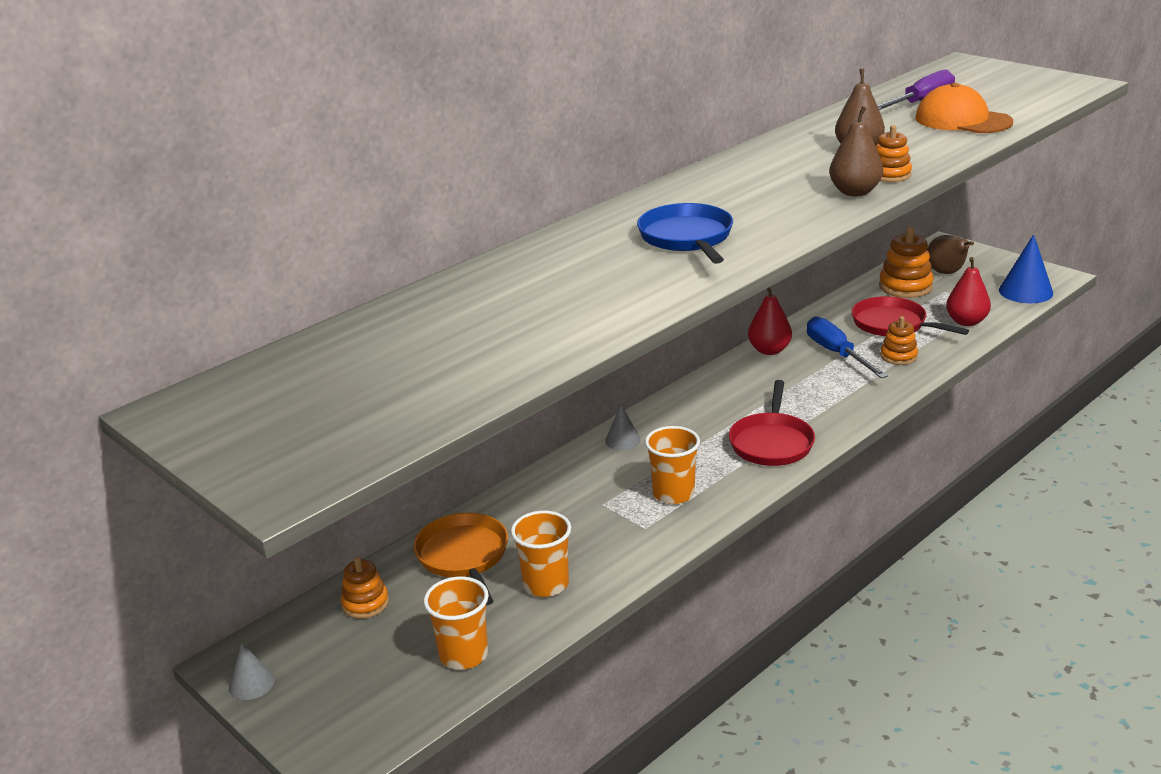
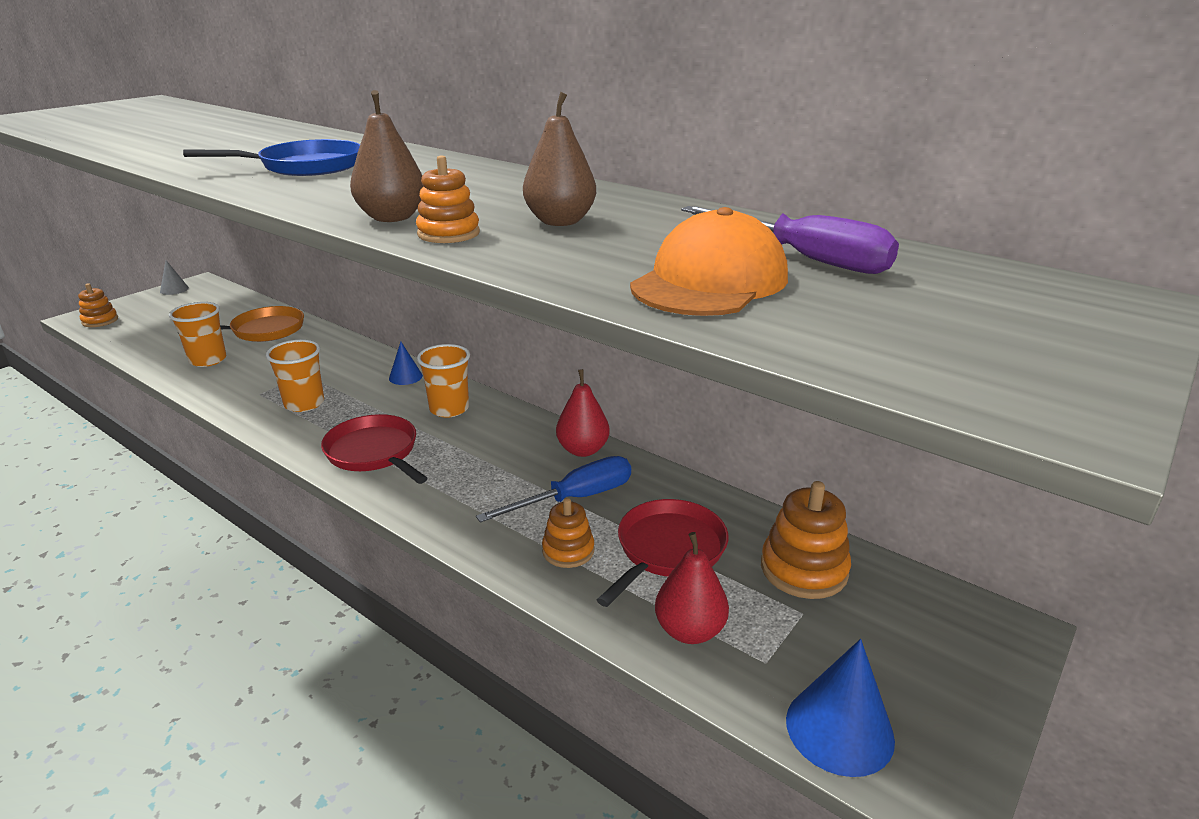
camera: 80 degrees right, 0 degrees up
orange stacking toy [341,557,389,619] -> orange stacking toy moved to [78,283,118,327]
orange cup [424,577,489,670] -> orange cup moved to [417,344,470,418]
grey cone [605,405,641,450] -> blue cone [389,342,423,385]
red pan [729,380,815,466] -> red pan turned 45 degrees clockwise [321,414,428,484]
brown pear [927,235,974,274] -> none

